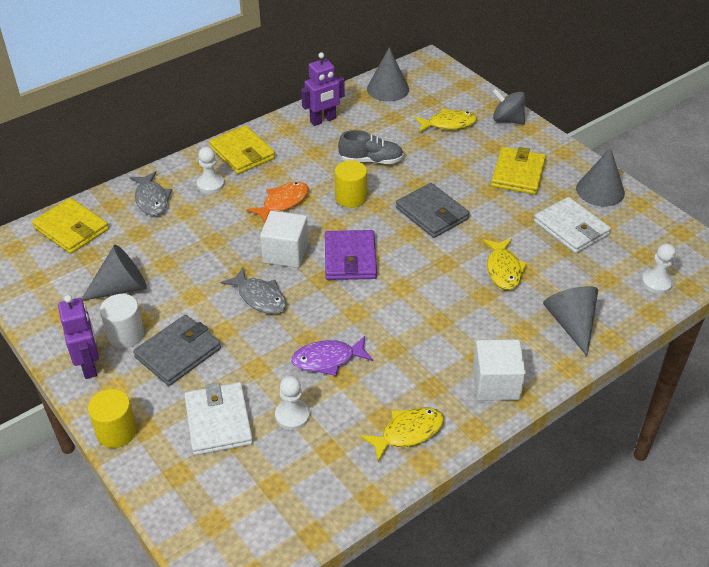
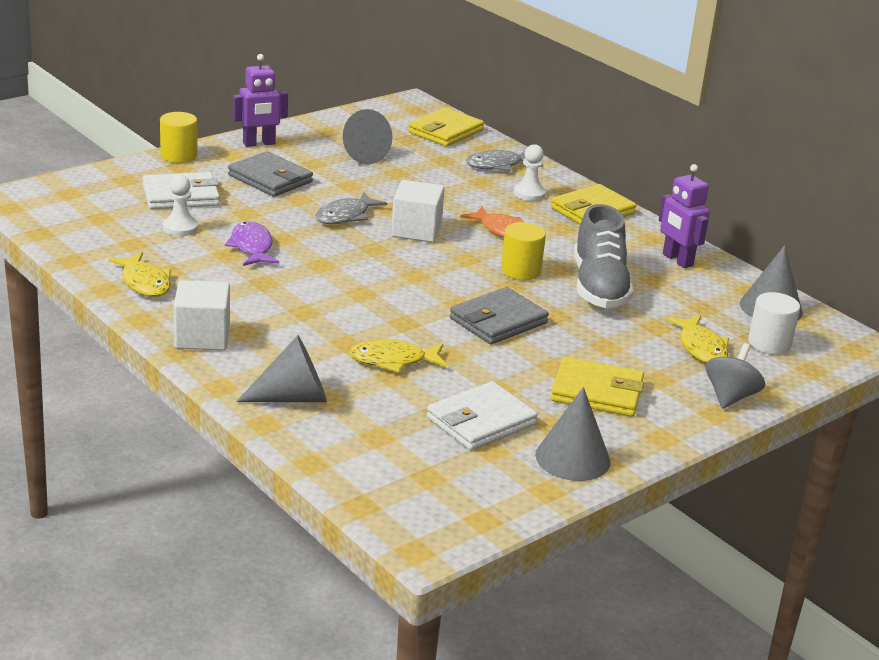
camera: 85 degrees right, 15 degrees down
white cylinder [100,294,144,348] -> white cylinder moved to [748,292,800,354]
purple wallet [325,230,377,280] -> none
grey shoe [338,130,404,164] -> grey shoe [574,204,634,308], size x1.54
white pawn [641,243,676,294] -> none

